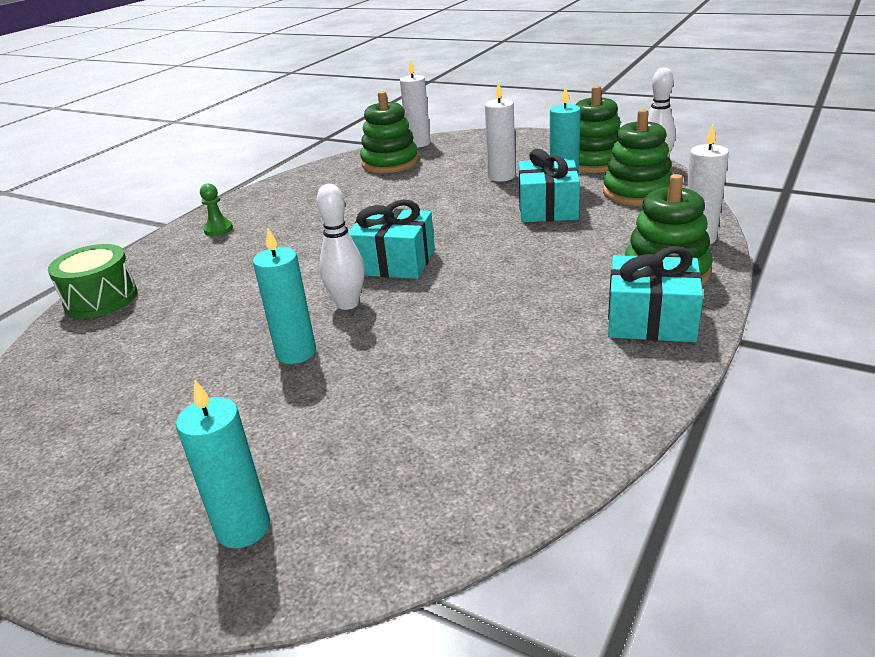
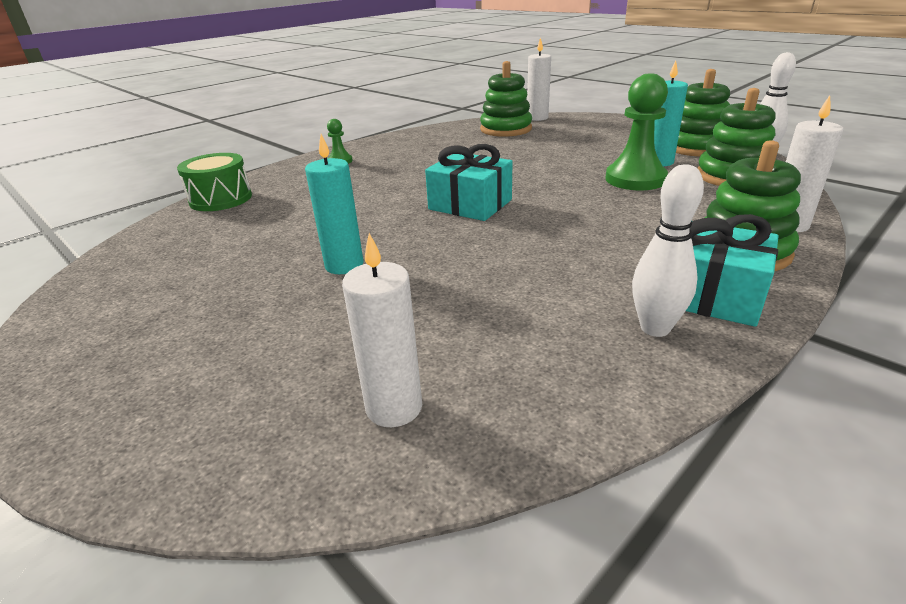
camera: 15 degrees right, 0 degrees up
turquoise candle [176,380,270,548] -> none
white bowling pin [316,184,364,310] -> white bowling pin moved to [632,164,704,337]
white candle [485,82,515,182] -> white candle moved to [342,233,422,427]
turquoise gift [519,149,580,222] -> green pawn [605,73,668,190]

